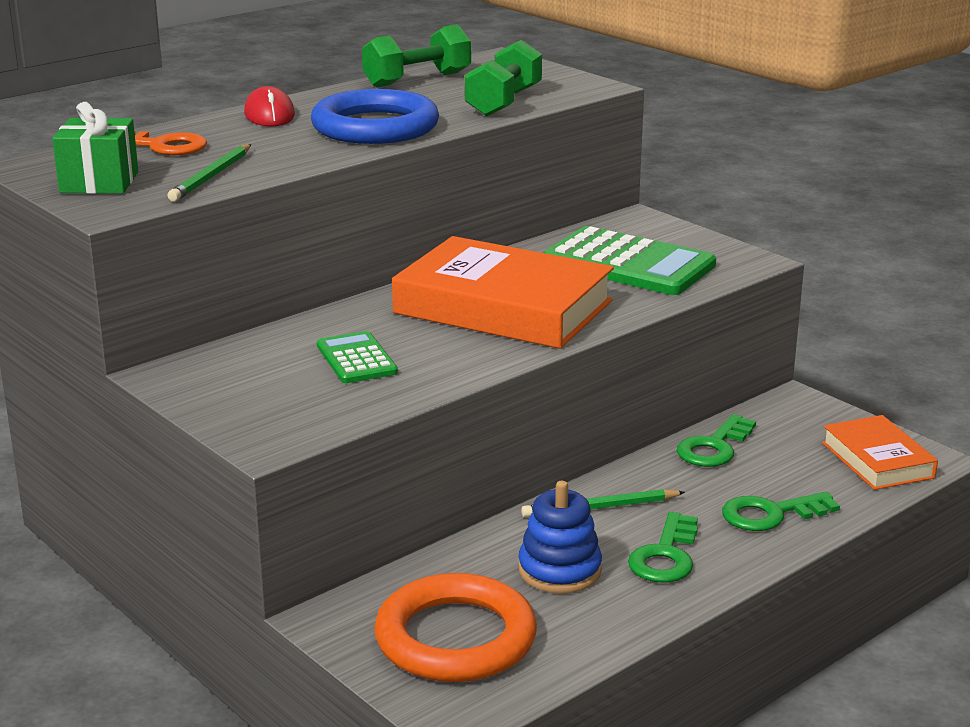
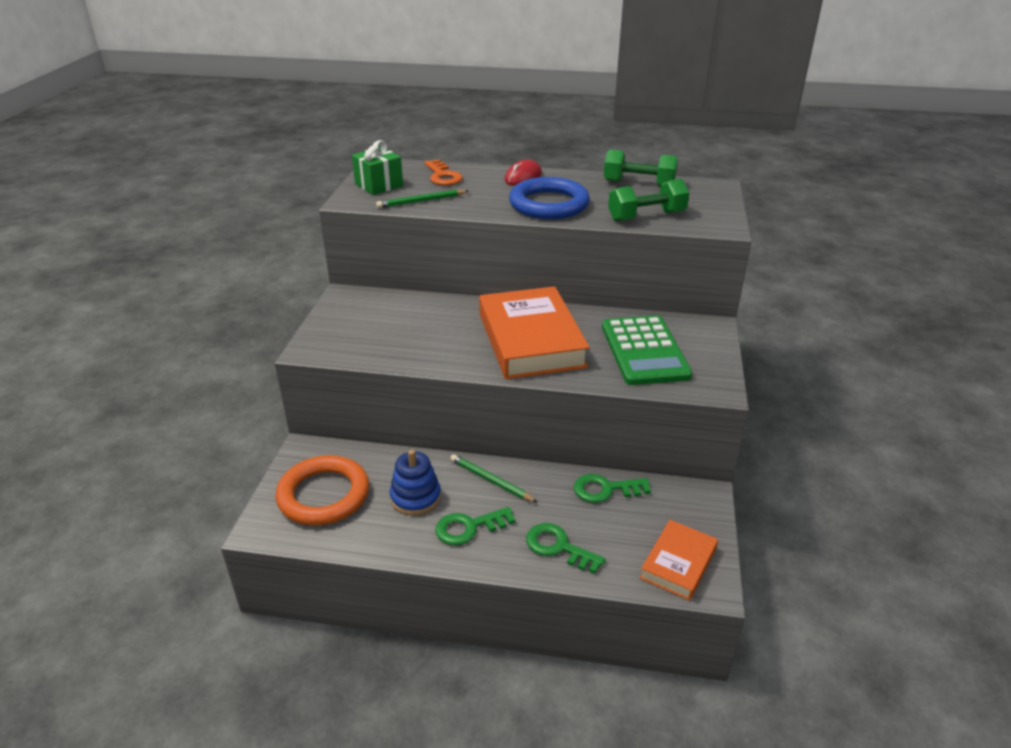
camera: 50 degrees right, 10 degrees up
green calculator [317,331,398,383] -> none

